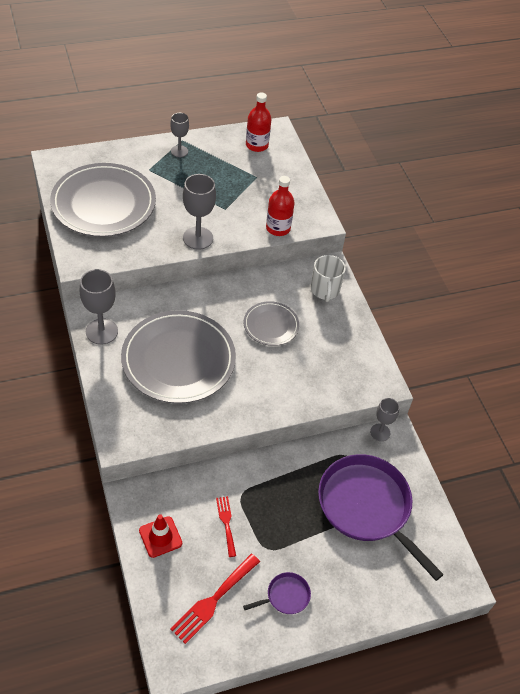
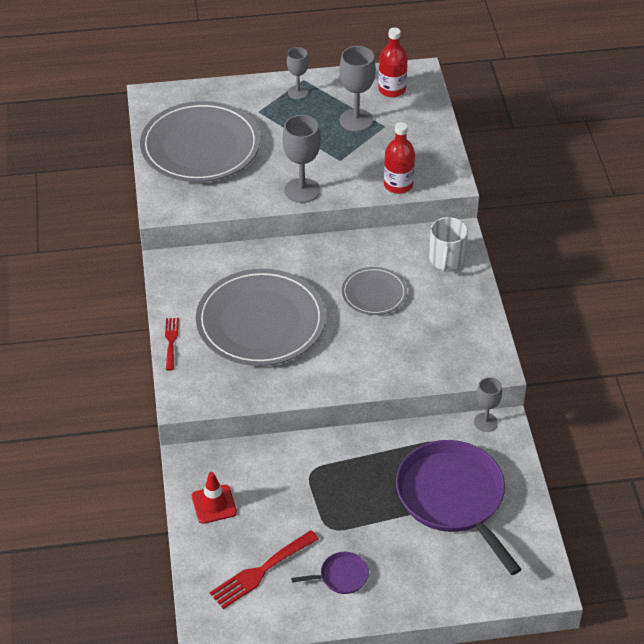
camera: 15 degrees right, 5 degrees down
grey goblet [80,269,118,345] -> grey goblet moved to [339,46,376,132]
red fork [216,496,236,557] -> red fork moved to [165,318,179,371]

